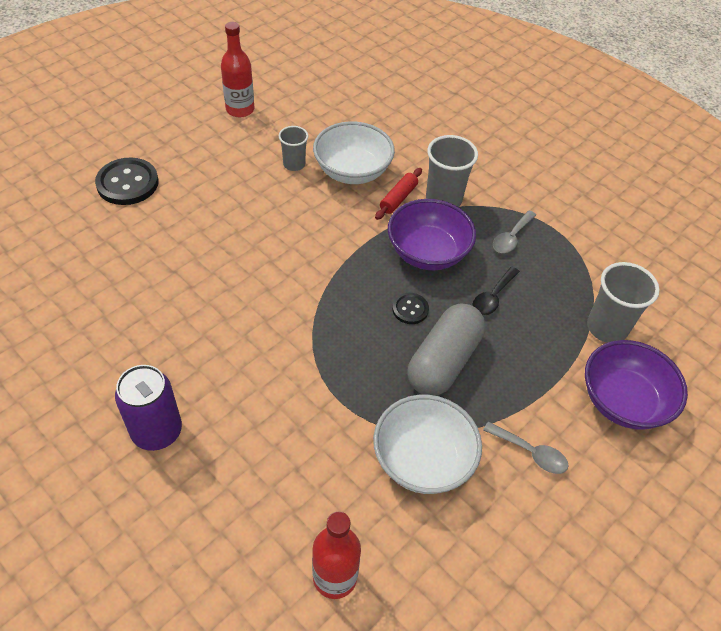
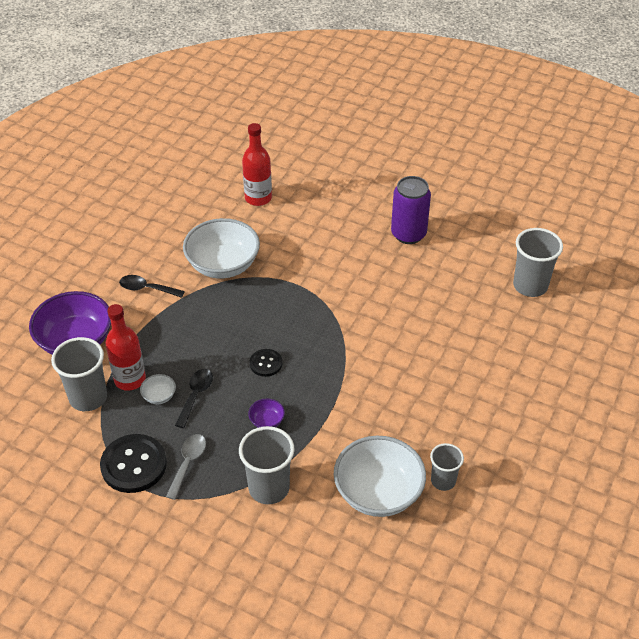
camera: 165 degrees right, 5 degrees down
black button [95,158,158,205] -> black button moved to [100,434,167,493]
red bottle [221,22,254,117] -> red bottle moved to [106,304,146,391]
red rolling pin [375,168,422,220] -> none
purple bowl [388,199,476,270] -> purple bowl [248,398,285,428], size x0.42
grey capsule [407,304,485,396] -> none
grey spoon [483,422,569,474] -> black spoon [119,275,185,298]
none -> white bowl [140,374,176,404]
none -> grey cup [513,228,563,297]

